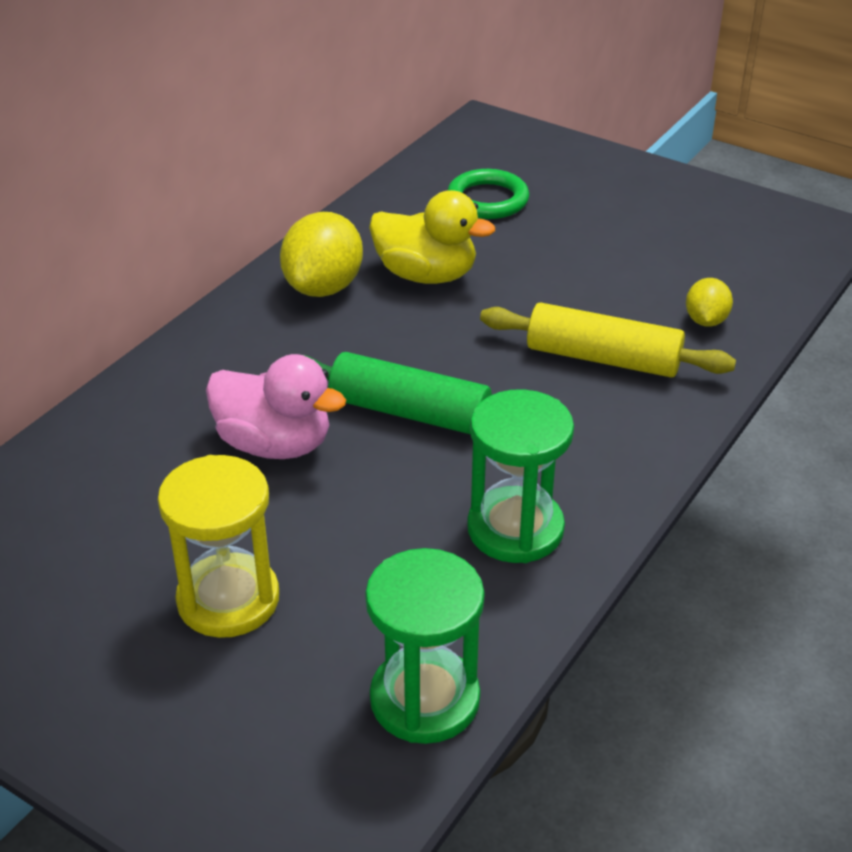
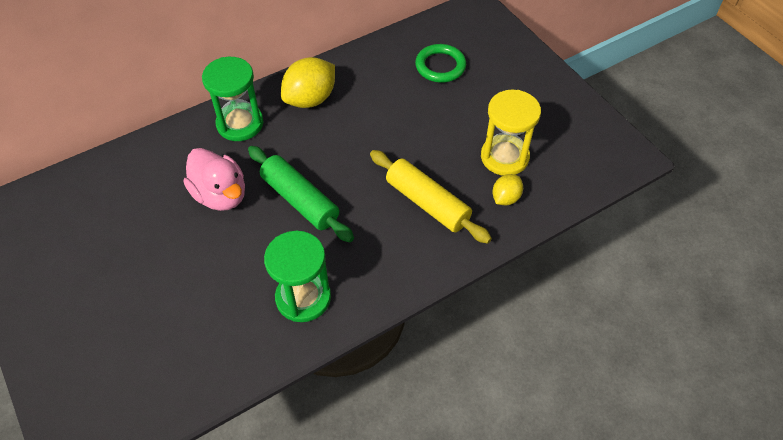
camera: 25 degrees right, 15 degrees up
yellow hourglass [158,455,279,638] -> yellow hourglass moved to [481,90,541,176]
green hourglass [365,548,485,744] -> green hourglass moved to [202,57,264,141]
yellow duck [369,190,495,284] -> none

